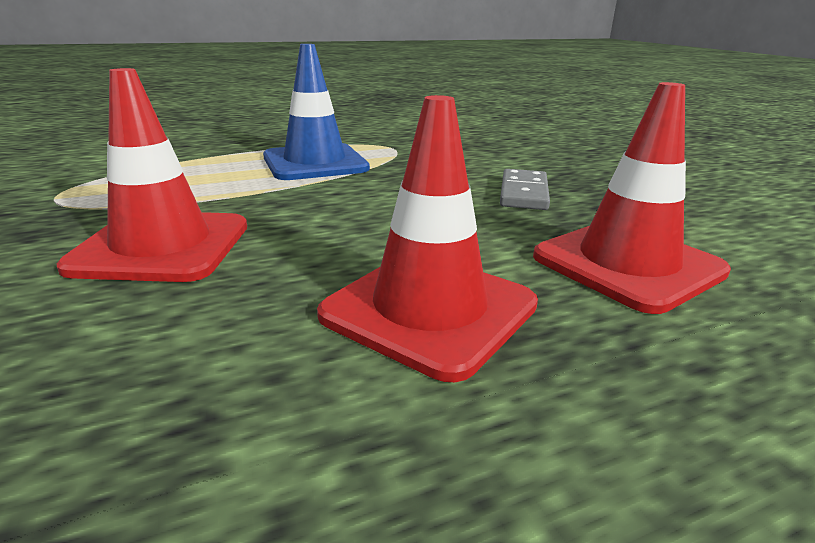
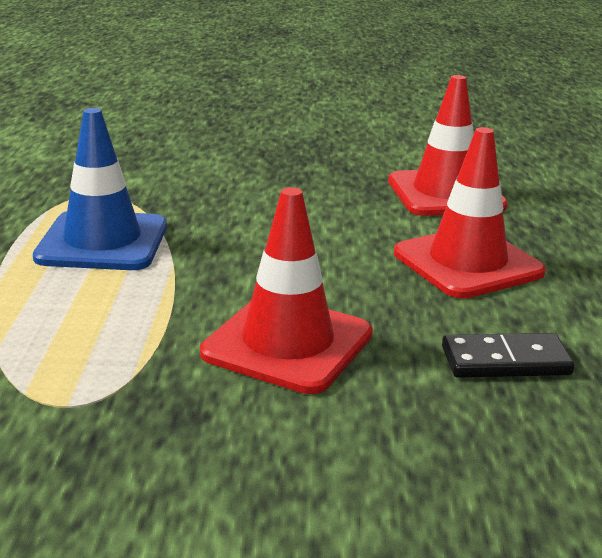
camera: 65 degrees left, 0 degrees up
grey domino [500,169,550,210] -> none
none -> black domino [442,333,574,378]

